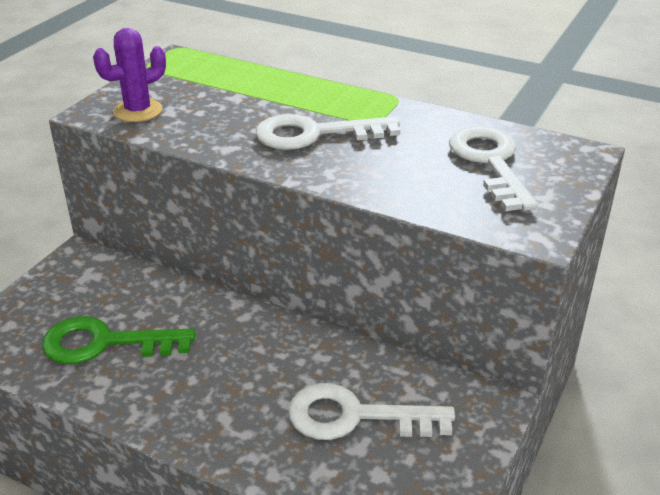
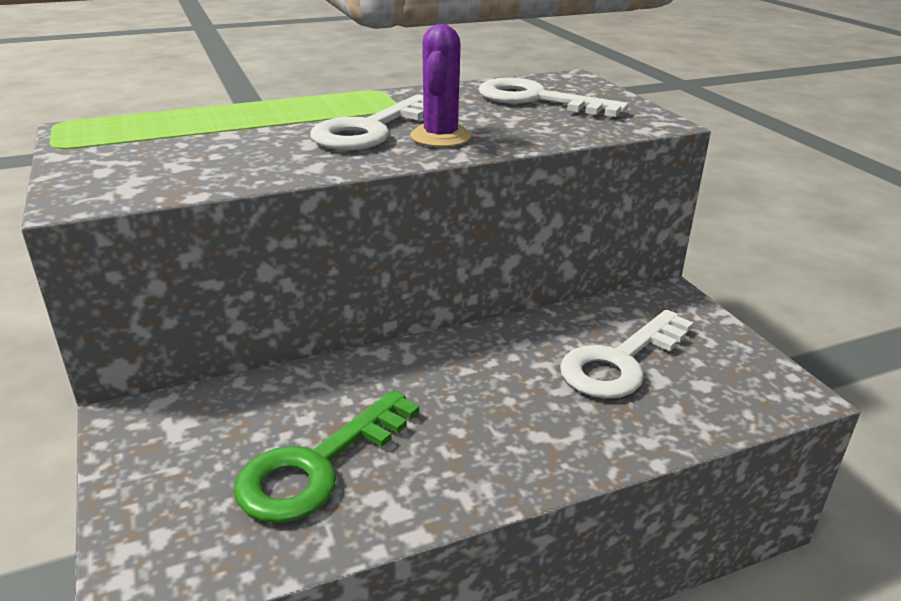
camera: 50 degrees left, 5 degrees down
purple cactus [93,28,166,122] -> purple cactus moved to [410,24,471,147]

